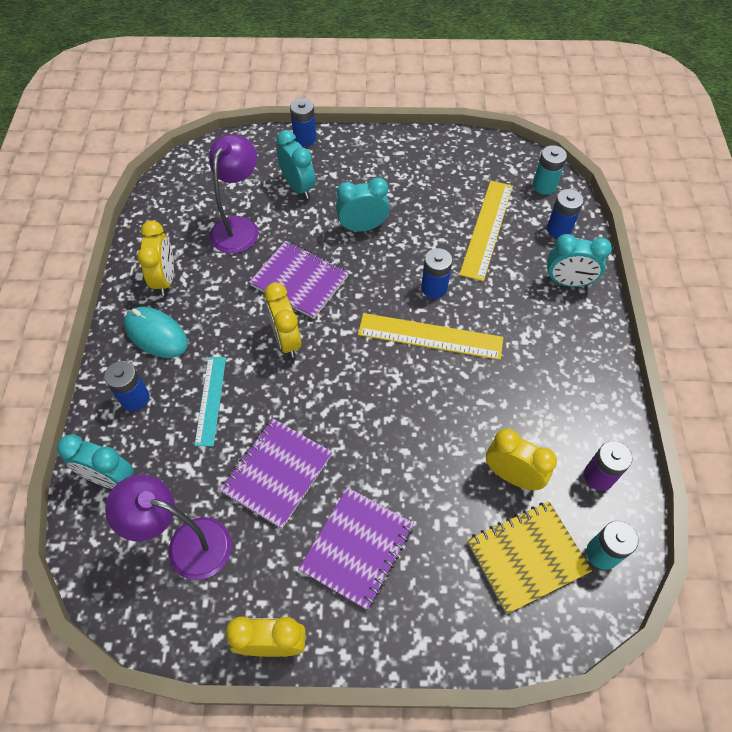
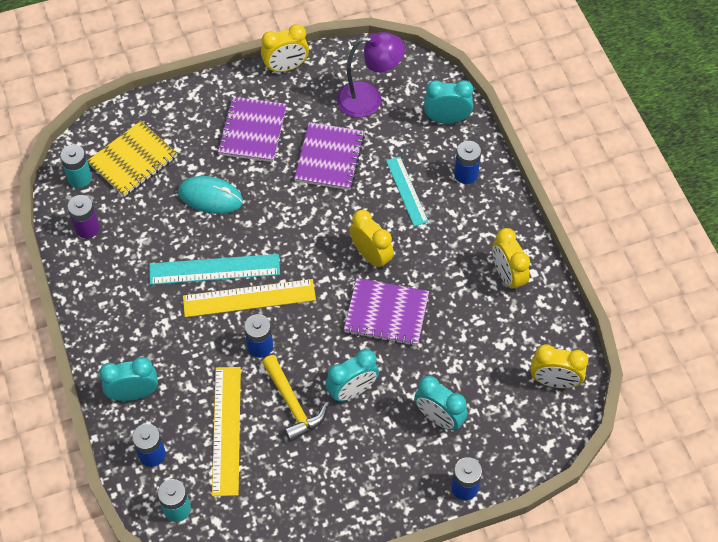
camera: 160 degrees right, 0 degrees up
turquoise mouse [124,307,188,358] -> turquoise mouse moved to [178,176,243,214]
purple lamp [209,134,258,253] -> none
yellow clock [486,429,557,490] -> yellow clock moved to [531,344,588,388]
none -> turquoise ruler [150,254,280,285]
none -> yellow hammer [262,355,327,442]

